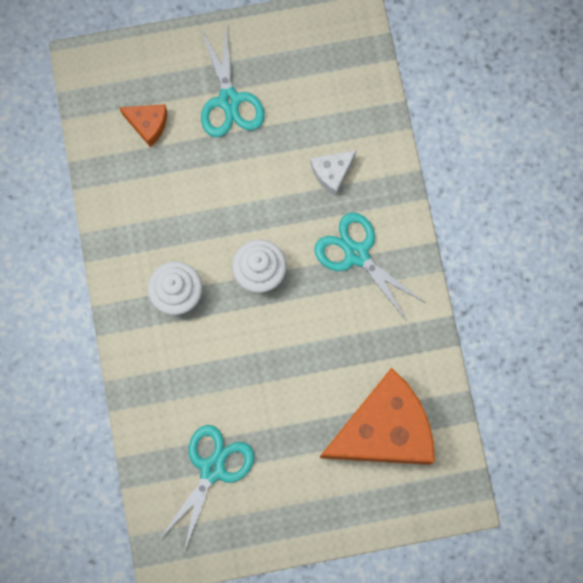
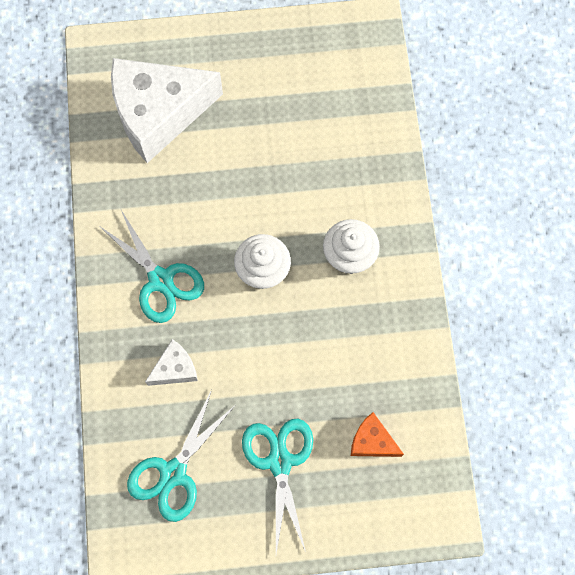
camera: 175 degrees left, 5 degrees down
turquoise scissors [159,425,254,552] -> turquoise scissors moved to [127,390,235,522]
orange cheese [320,367,435,465] -> white cheese [111,58,223,163]

